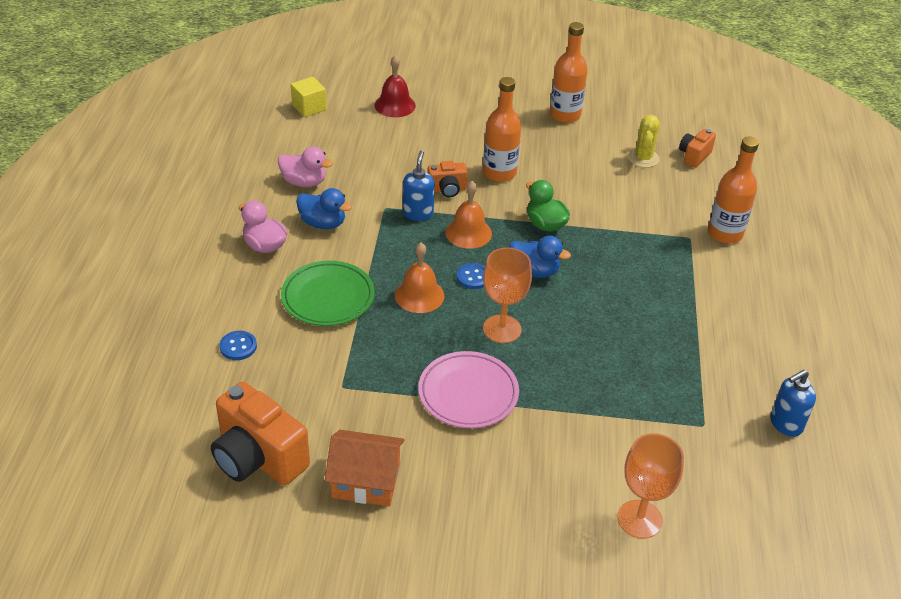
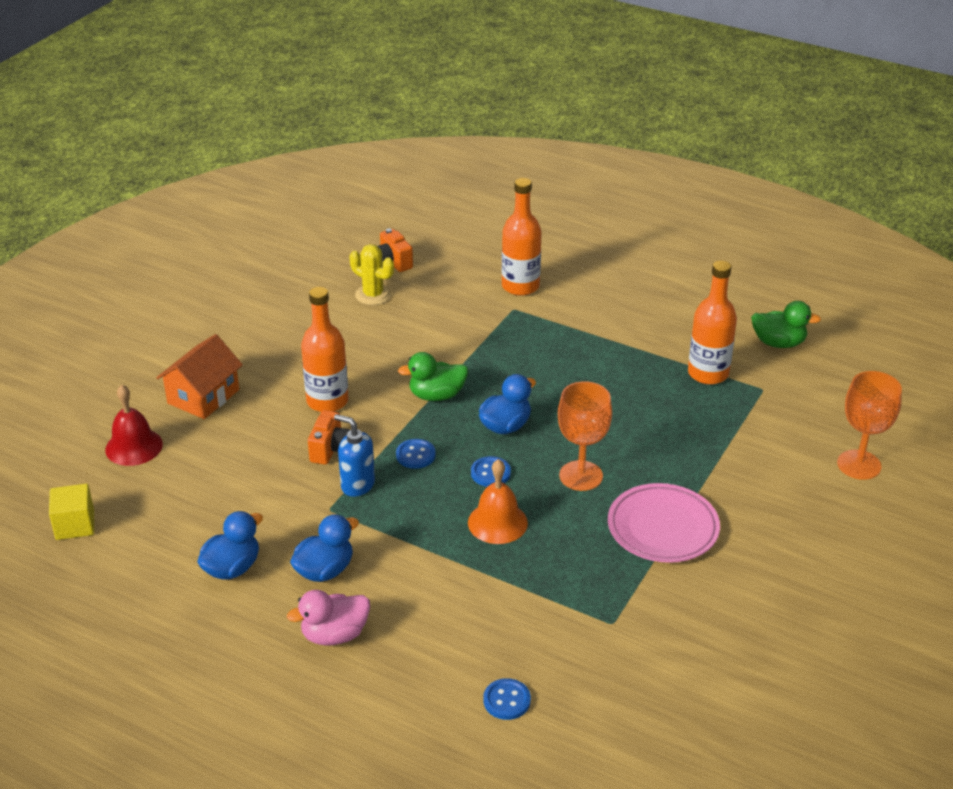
camera: 65 degrees left, 5 degrees down
orange camera [211,382,310,485] -> none
pink duck [278,147,333,187] -> blue duck [197,511,263,580]
green plate [281,261,375,326] -> none
orange house [325,430,405,506] -> orange house moved to [156,334,243,419]
orange bell [445,181,492,249] -> blue button [396,439,436,469]
orange bottle [550,22,588,123] -> orange bottle moved to [688,260,737,385]
blue soap dispenser [770,370,816,437] -> green duck [751,301,821,348]

